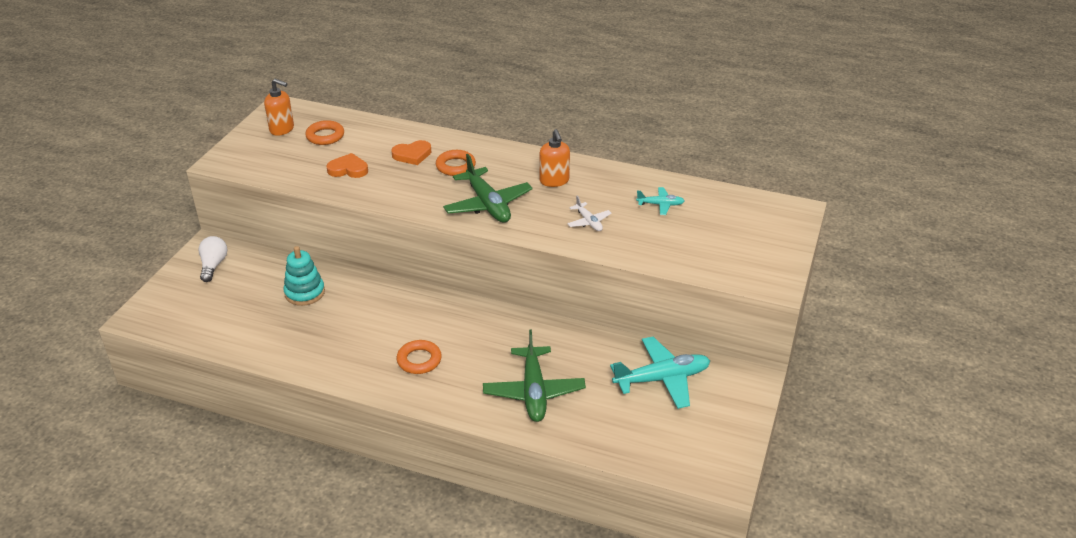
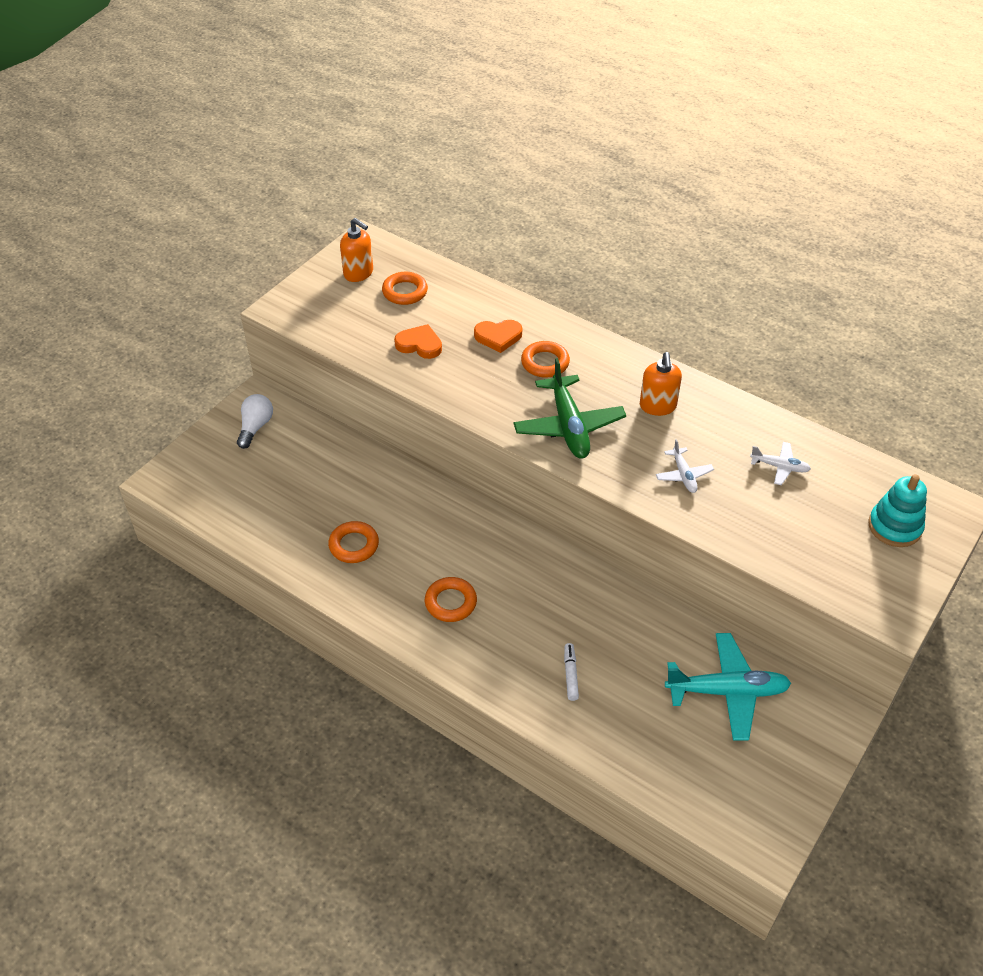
camera: 15 degrees right, 10 degrees up
turquoise stacking toy [284,246,325,306] -> turquoise stacking toy moved to [868,474,927,547]
green plane [483,330,586,422] -> white marker [564,643,579,701]
turquoise plane [636,187,684,215] -> white plane [750,442,811,485]
none -> orange ring [328,521,379,563]

